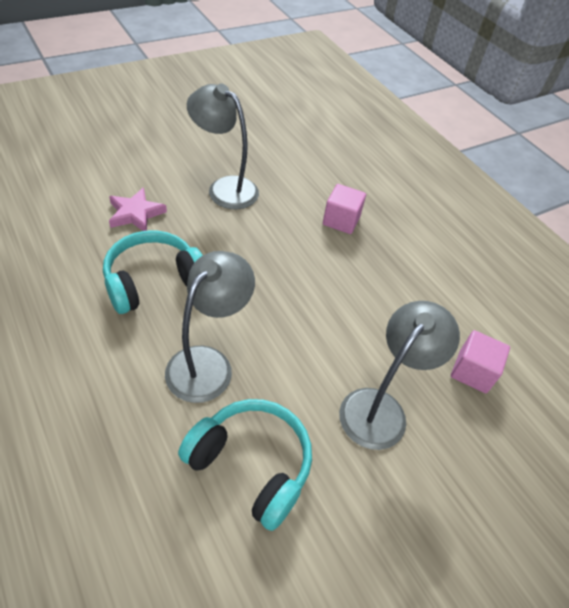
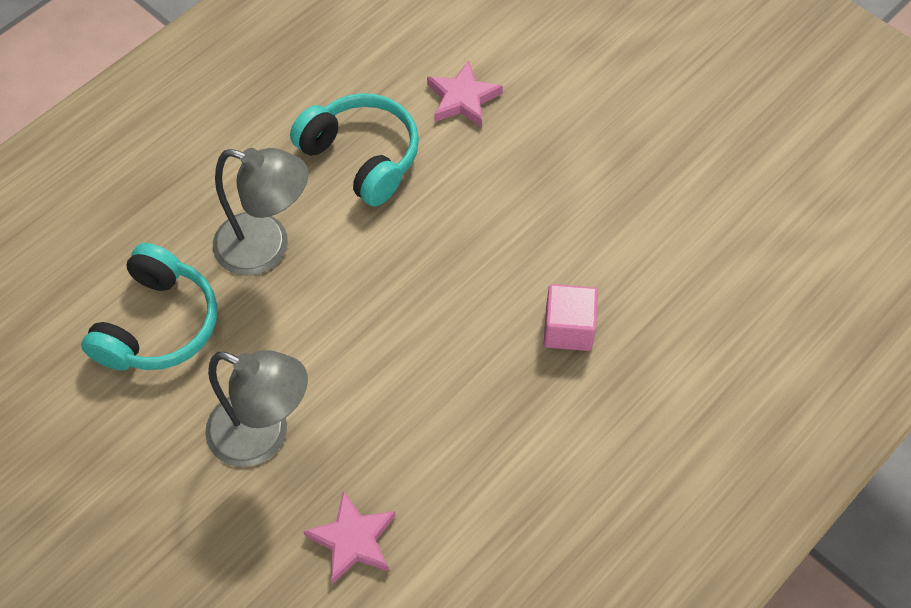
camera: 80 degrees right, 10 degrees up
grey lamp [187,84,259,209] -> none
pink cube [451,330,510,393] -> pink star [303,491,396,584]

